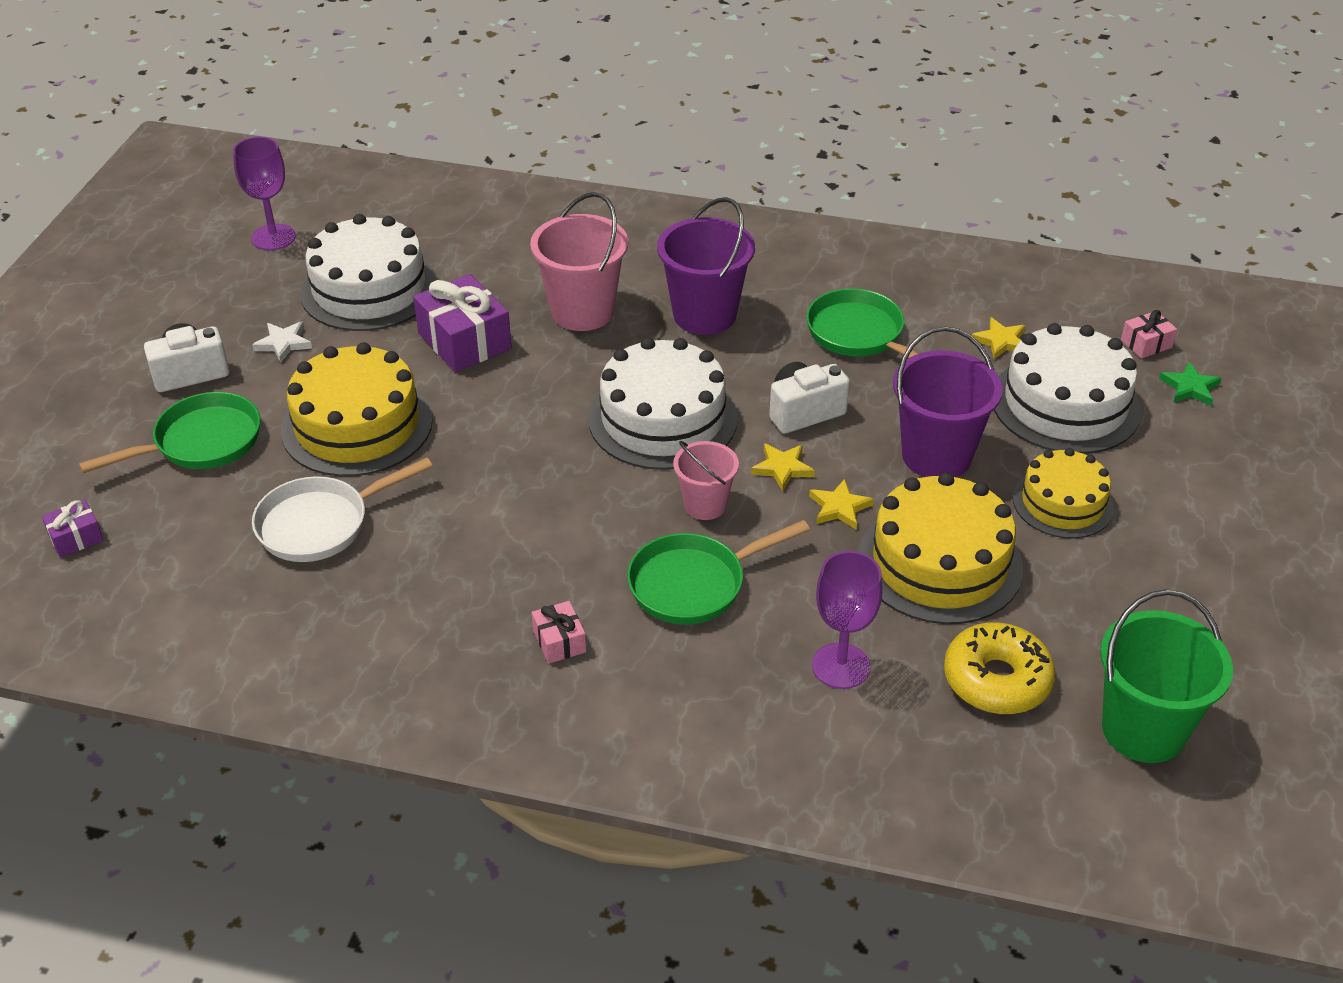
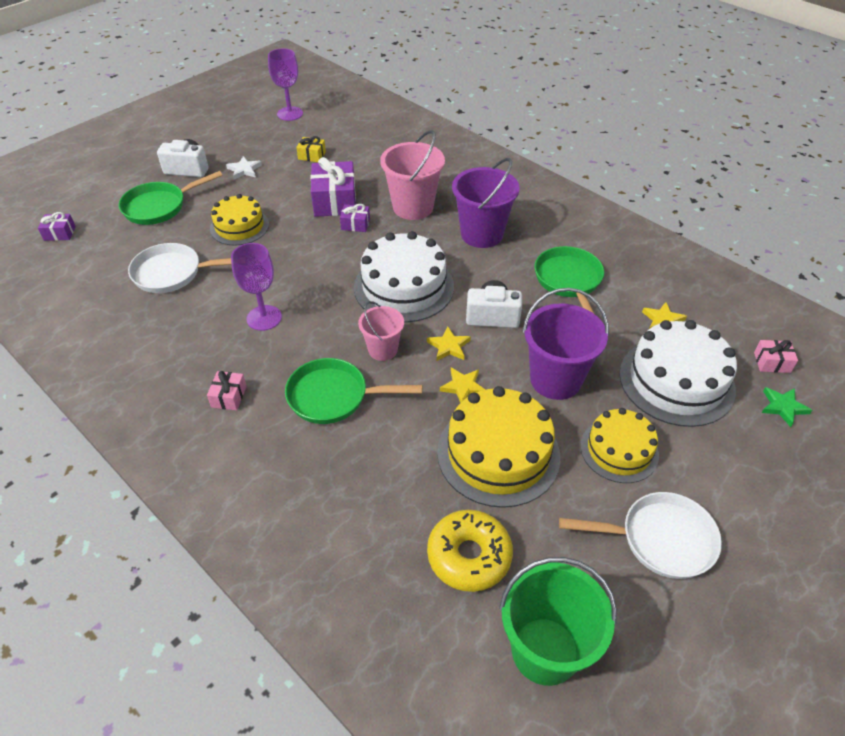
camera: 30 degrees right, 5 degrees up
green pan [79,392,261,473] -> green pan turned 150 degrees clockwise [119,171,223,225]
yellow cake [281,342,433,477] -> yellow cake [210,194,269,246], size x0.63
white cake [300,214,437,331] -> yellow gift [296,136,326,162]
purple goblet [812,551,882,689] -> purple goblet moved to [231,243,282,331]
none -> purple gift [340,204,370,232]
none -> white pan [559,492,722,579]

